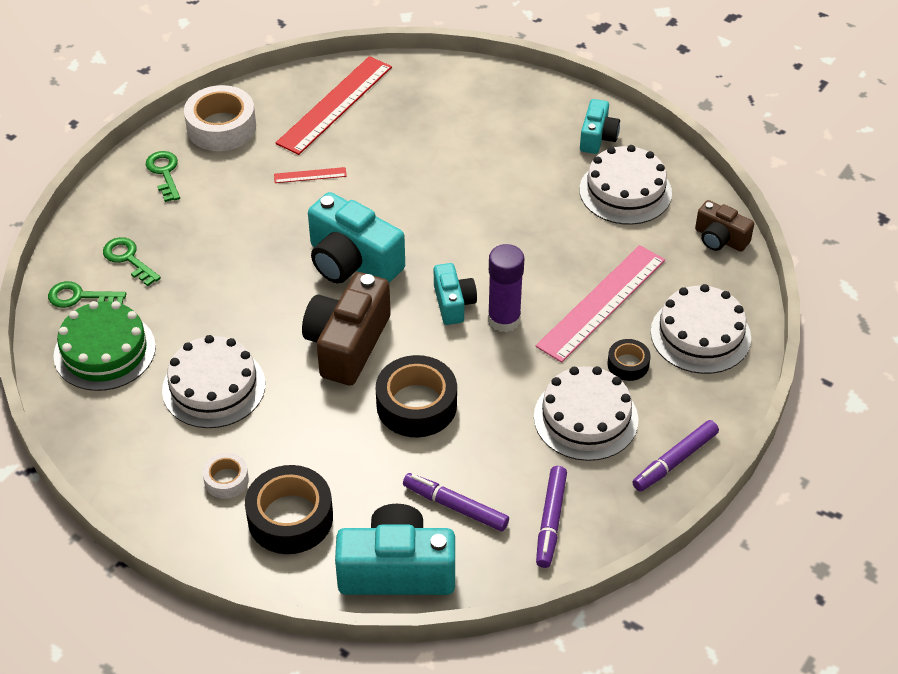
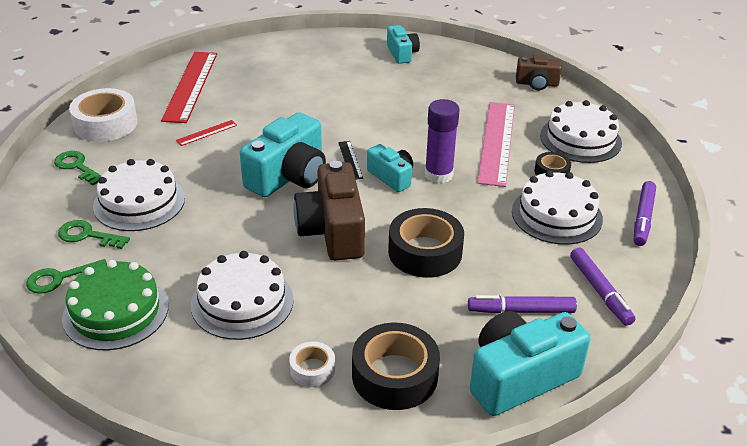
camera: 30 degrees left, 10 degrees down
turquoise camera [308,192,405,284] -> turquoise camera turned 60 degrees counterclockwise [240,112,326,197]
white cake [579,145,672,225] -> white cake moved to [93,159,185,231]
none -> black ruler [338,141,363,180]

